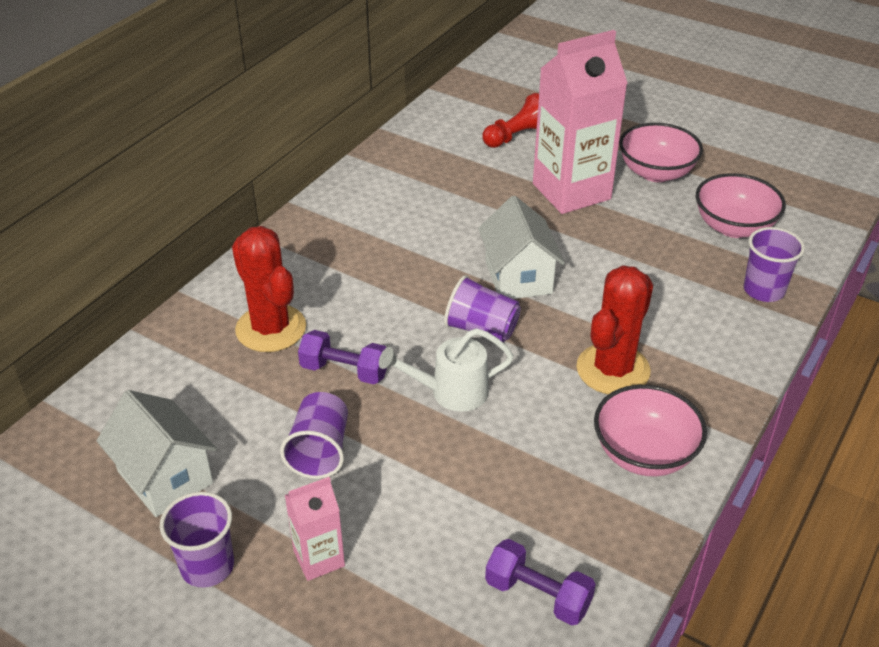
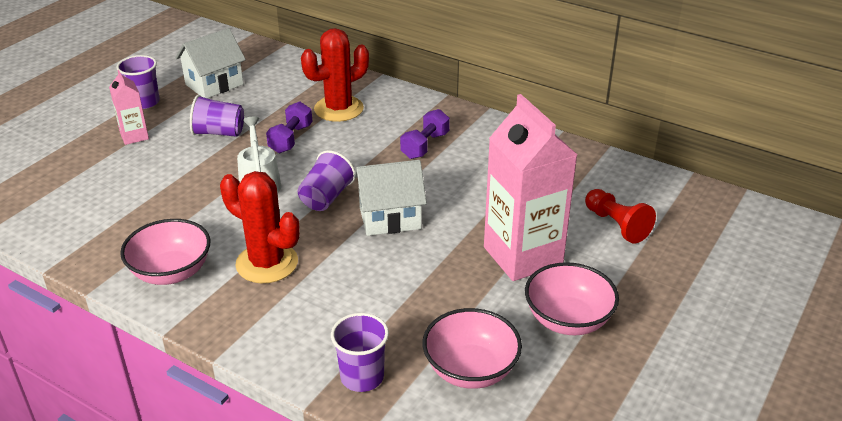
camera: 90 degrees right, 5 degrees down
purple dumbbell [485,539,596,626] -> purple dumbbell moved to [400,109,450,159]

